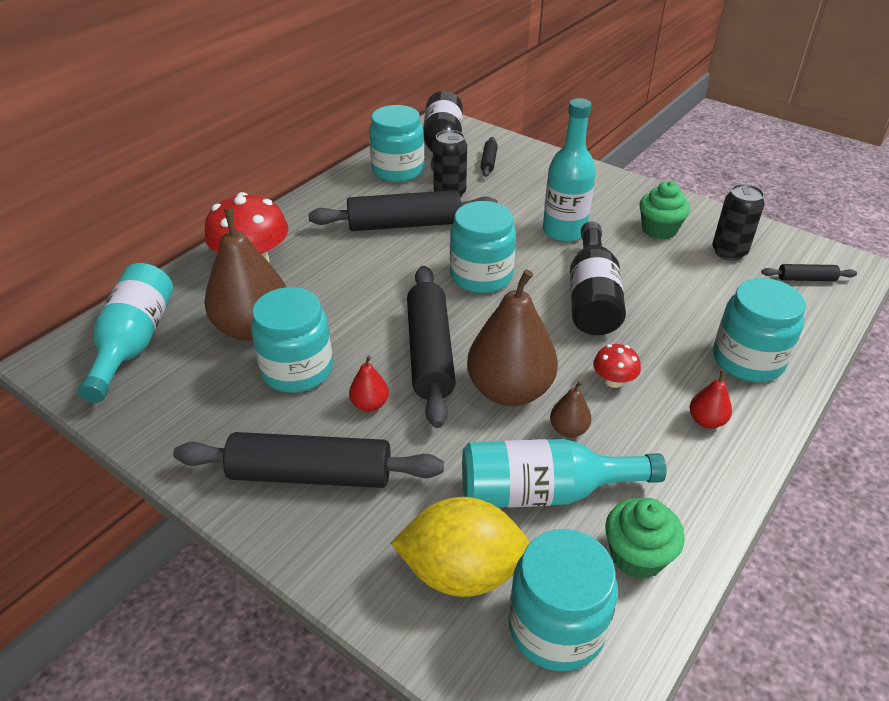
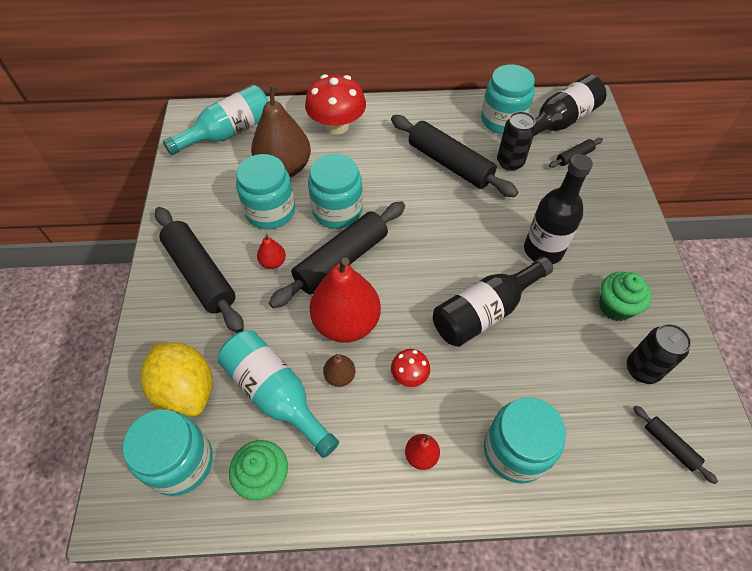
camera: 50 degrees right, 15 degrees up
turquoise jar [450,201,516,293] -> turquoise jar moved to [308,153,363,229]
brown pear [467,269,558,406] -> red pear [309,258,381,343]
turquoise bottle [543,98,596,242] -> black bottle [524,154,593,264]

